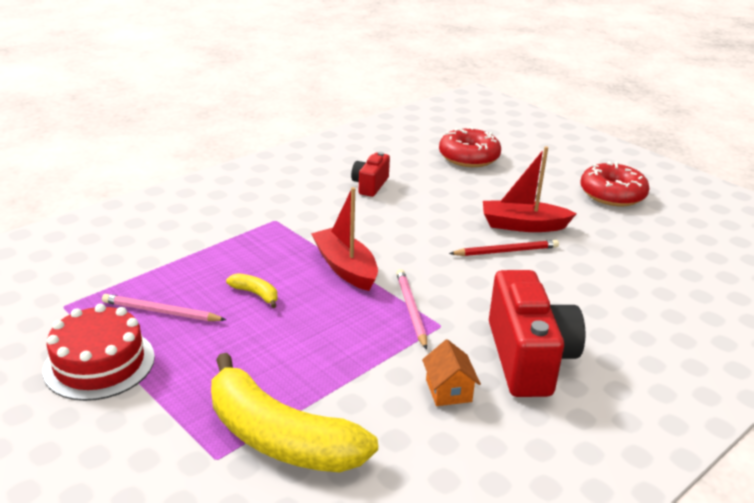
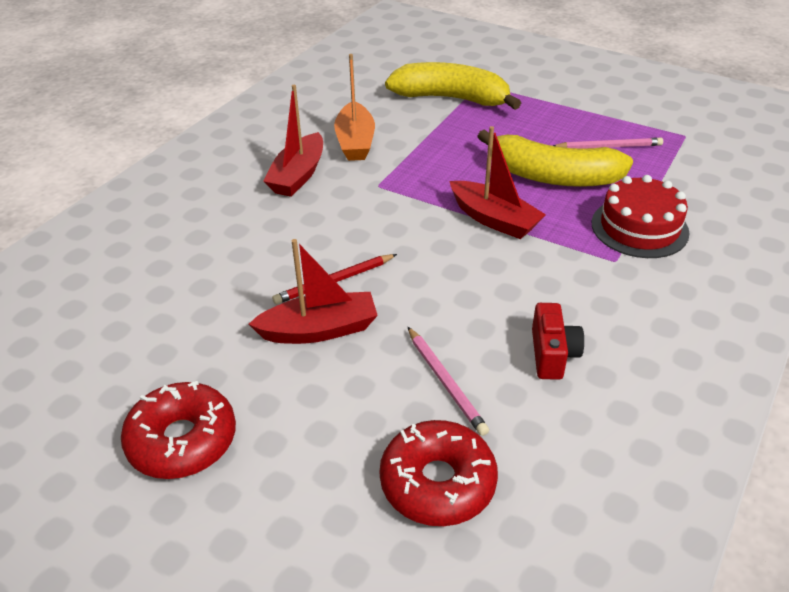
camera: 165 degrees right, 10 degrees up
red cake [42,303,155,401] -> red cake moved to [592,175,690,258]
yellow banana [226,273,278,308] -> yellow banana [477,129,633,187], size x2.48
pink pencil [396,269,427,350] -> pink pencil moved to [408,327,489,436]
orange house [422,339,481,406] -> orange boat [334,54,375,161]
red camera [489,270,585,397] -> red boat [263,85,323,197]

